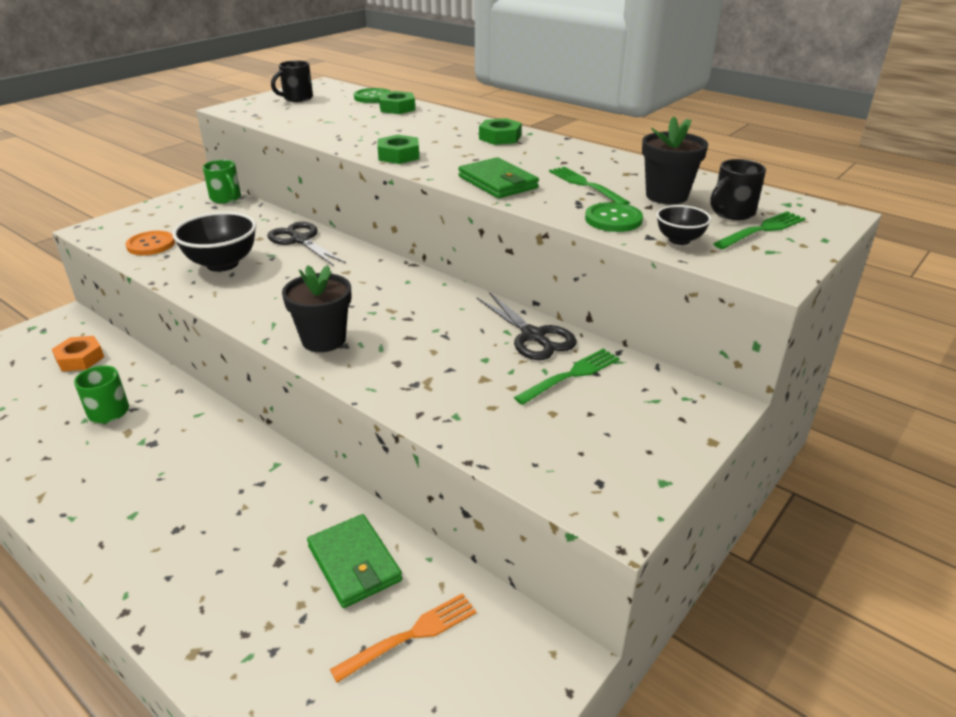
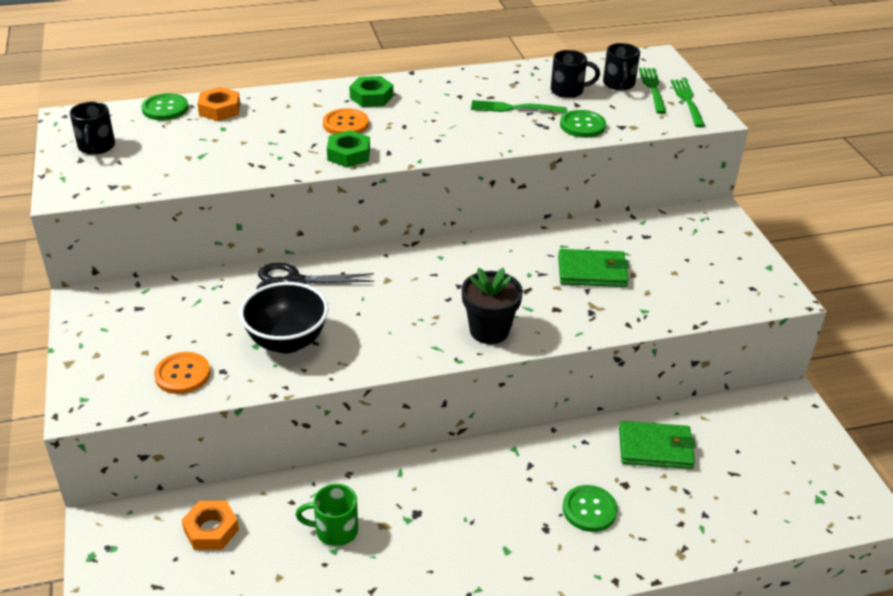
camera: 55 degrees left, 5 degrees up
green mug [203,160,241,203] -> none
orange fork [330,593,477,683] -> none
green nut [379,91,415,114] -> orange nut [197,87,240,121]
green wallet [458,157,539,198] -> green wallet moved to [558,249,629,287]
black scissors [477,292,577,360] -> none
green fork [514,349,620,405] -> green fork moved to [671,80,705,127]
black flower pot [642,116,708,204] -> black mug [551,50,600,98]
black bowl [656,205,711,245] -> none
none -> orange button [323,108,369,135]
none -> green button [563,485,617,532]

